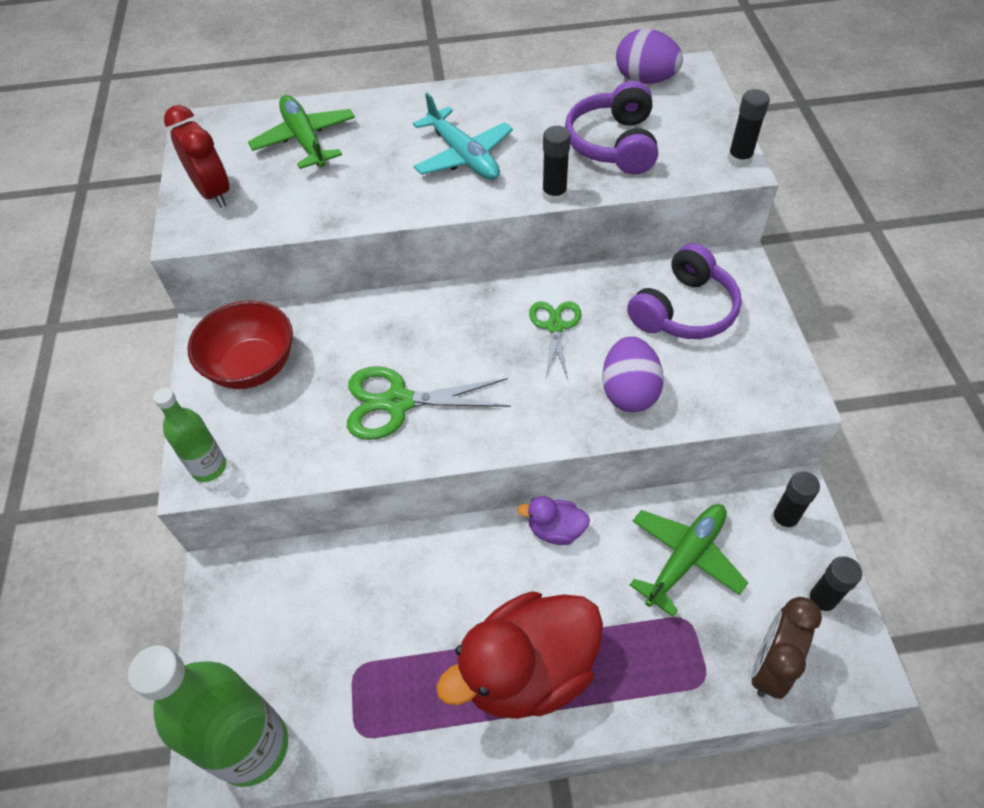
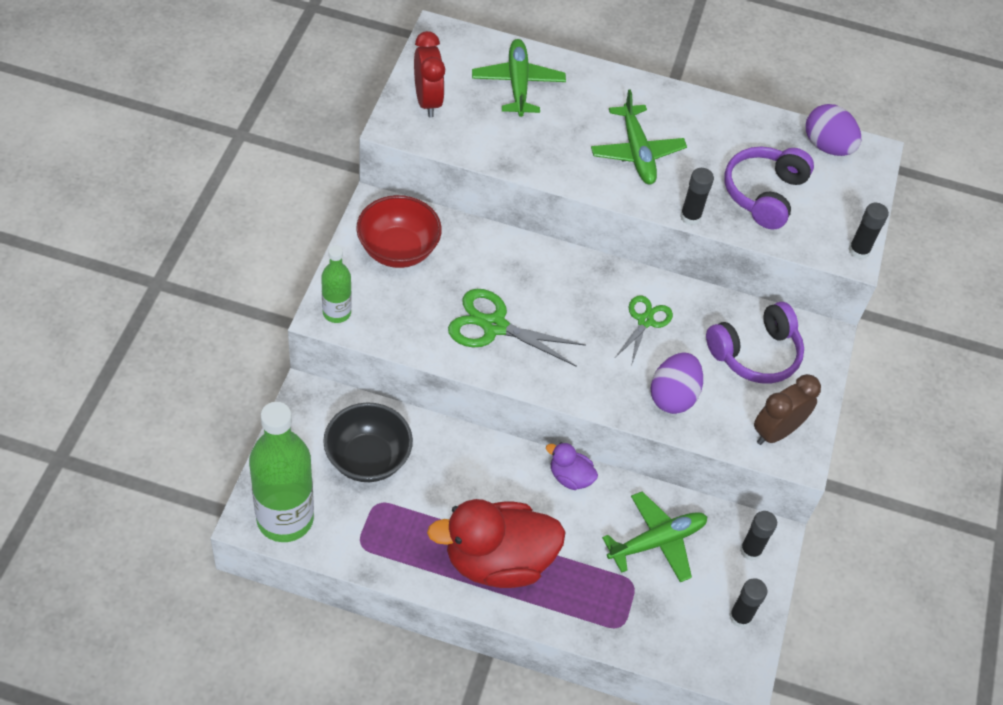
camera: 15 degrees right, 0 degrees up
turquoise plane [413,92,513,180] -> green plane [591,89,687,184]
brown clock [752,597,822,699] -> brown clock moved to [754,374,821,445]
none -> black bowl [323,402,413,482]

